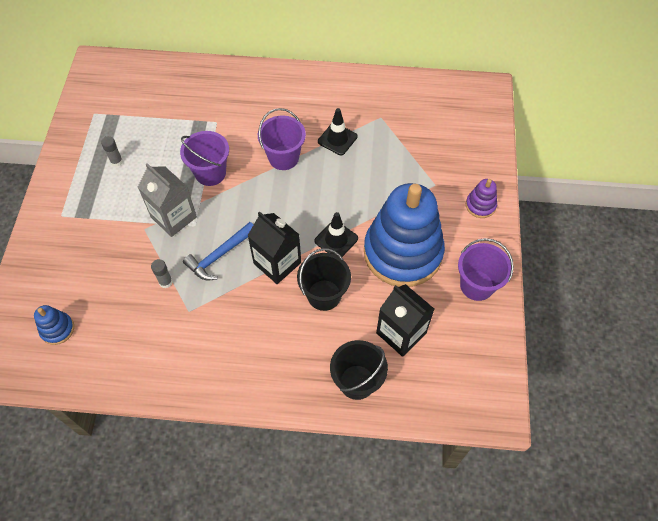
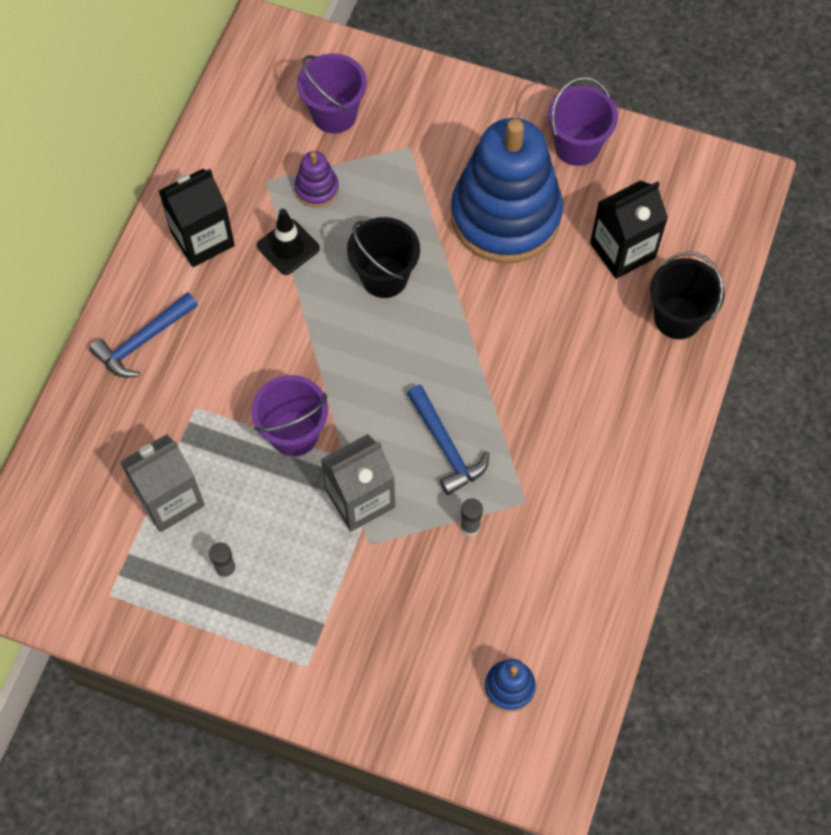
camera: 75 degrees left, 5 degrees up
black carton [247,211,301,284] -> black carton moved to [159,169,235,267]
purple bucket [258,108,306,170] -> purple bucket moved to [297,53,367,133]
black bucket [297,248,351,311] -> black bucket moved to [347,217,420,298]
black traffic cone [315,212,358,257] -> none
purple stacking toy [466,179,497,218] -> purple stacking toy moved to [295,151,339,208]
none -> blue hammer [90,292,198,378]
none -> grey carton [120,434,205,532]

